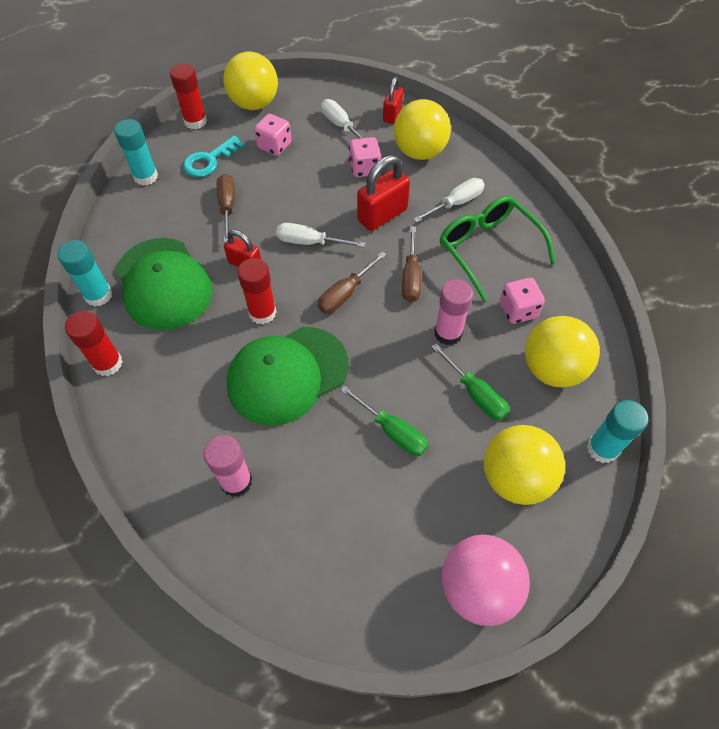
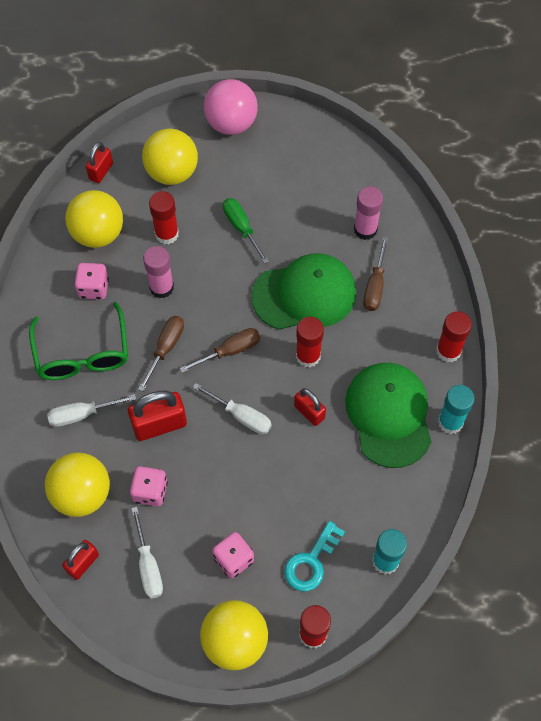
camera: 160 degrees left, 5 degrees up
turquoise key [183,136,245,177] -> turquoise key turned 150 degrees clockwise [284,521,345,591]
brown screwdriver [217,174,235,243] -> brown screwdriver moved to [363,237,388,311]
green screwdriver [432,344,509,420] -> red glue stick [149,191,179,244]
turquoise glue stick [587,400,648,463] -> red padlock [86,142,113,183]

